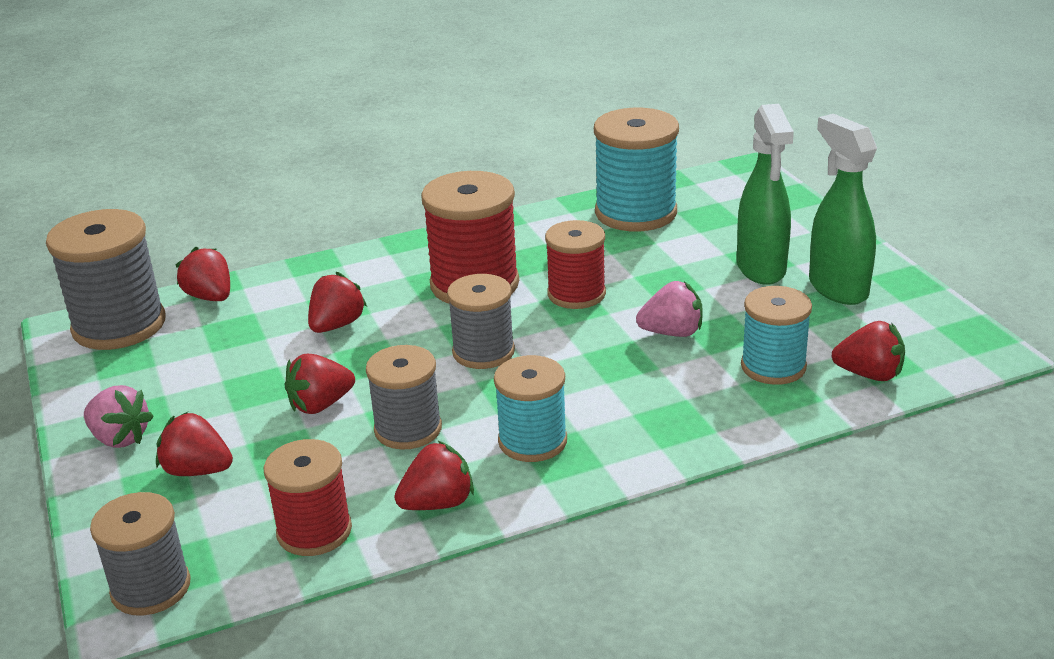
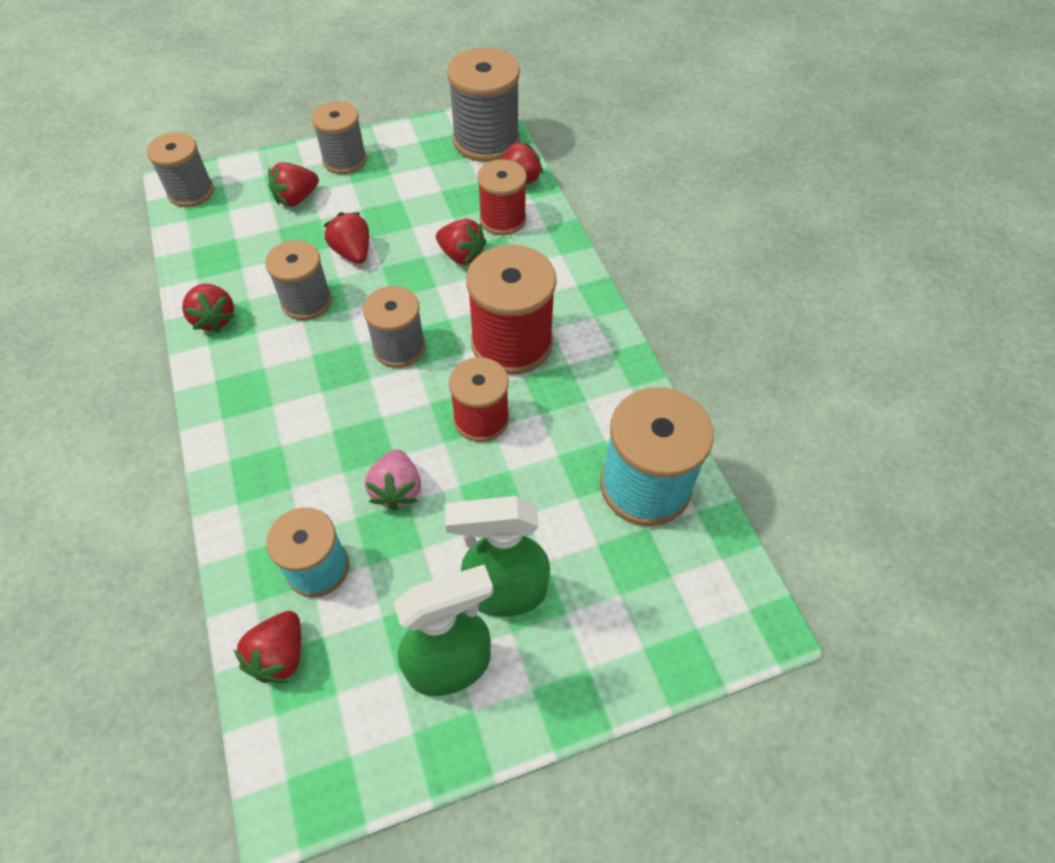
camera: 90 degrees right, 25 degrees up
pink strawberry [84,385,154,448] -> grey spool [311,101,367,174]
red strawberry [156,412,233,476] -> red strawberry turned 150 degrees counterclockwise [268,162,319,207]
red spool [264,439,352,556] -> red spool moved to [477,159,527,235]
turquoise spool [494,355,567,462] -> none

